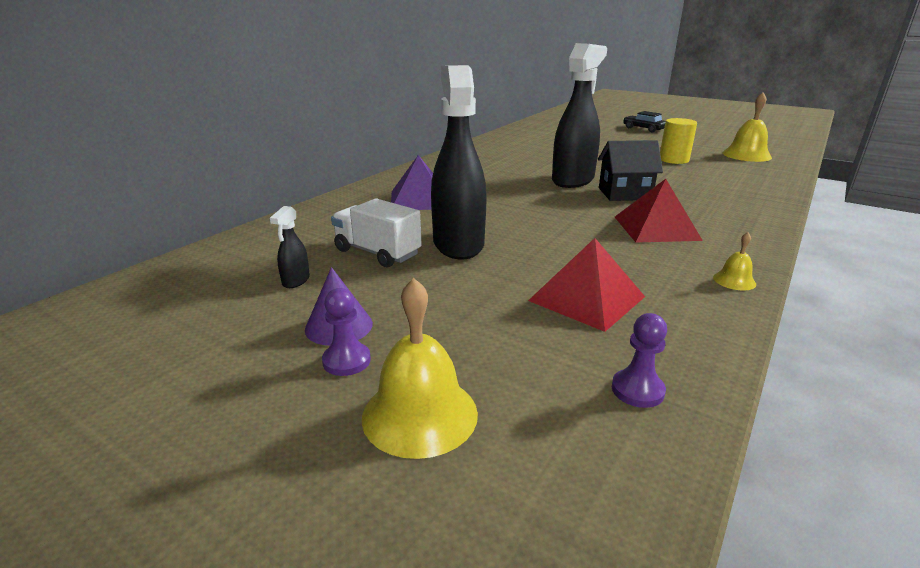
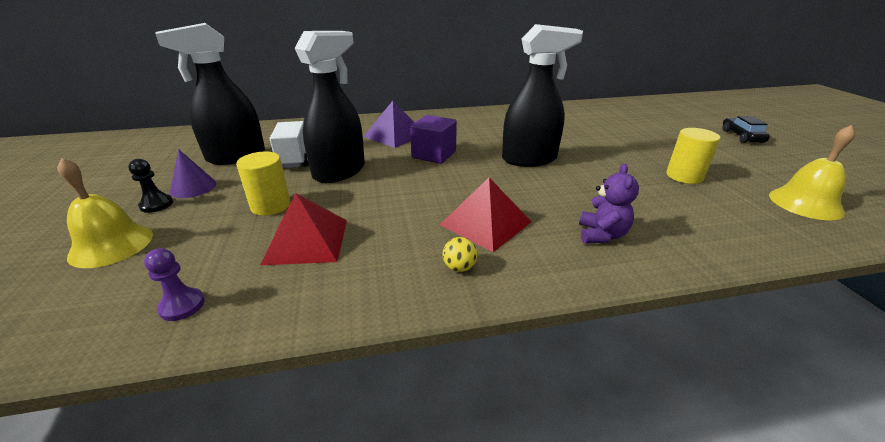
camera: 45 degrees right, 5 degrees up
black spray bottle [269,206,310,288] -> black spray bottle [155,23,265,165], size x2.49
purple pawn [322,288,371,376] -> black pawn [128,159,173,213]
black house [598,140,663,201] -> none
yellow bell [713,232,756,290] -> none
none -> yellow cylinder [236,152,291,216]
none -> purple cube [410,115,457,164]
none -> yellow ball [442,237,477,272]
none -> purple teddy bear [579,164,639,243]

